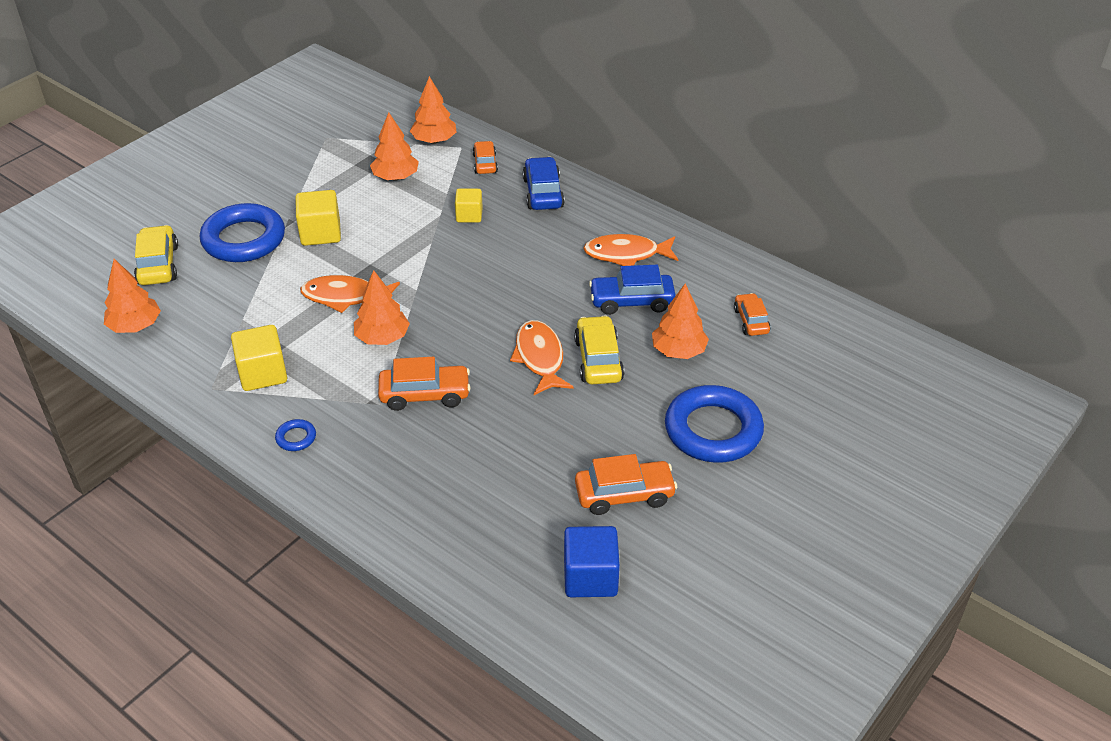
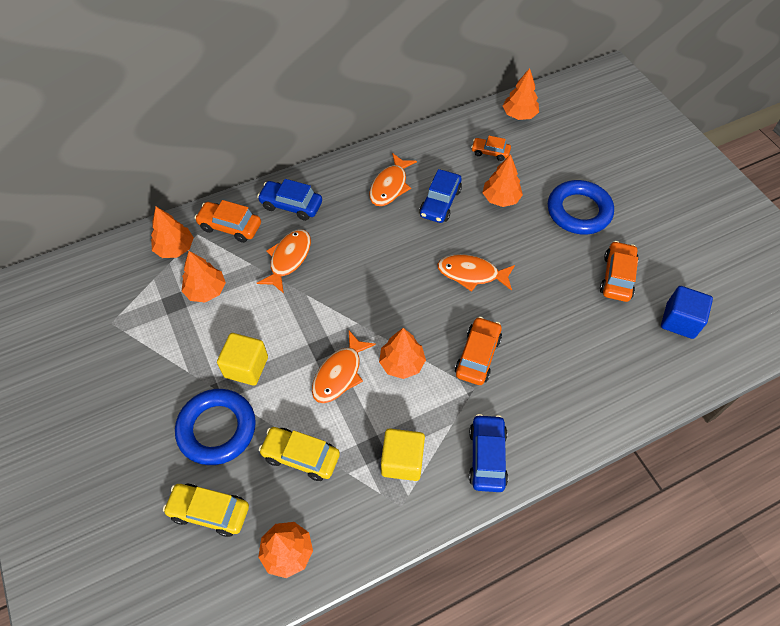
camera: 65 degrees left, 15 degrees up
blue ring [275,419,316,451] -> blue car [469,414,508,492]
yellow cube [455,188,483,223] -> orange fish [257,229,311,293]
orange car [473,141,498,174] -> orange car [195,200,261,243], size x1.53
yellow car [574,315,624,384] -> yellow car moved to [259,427,340,481]
none -> orange tree [503,68,539,120]

